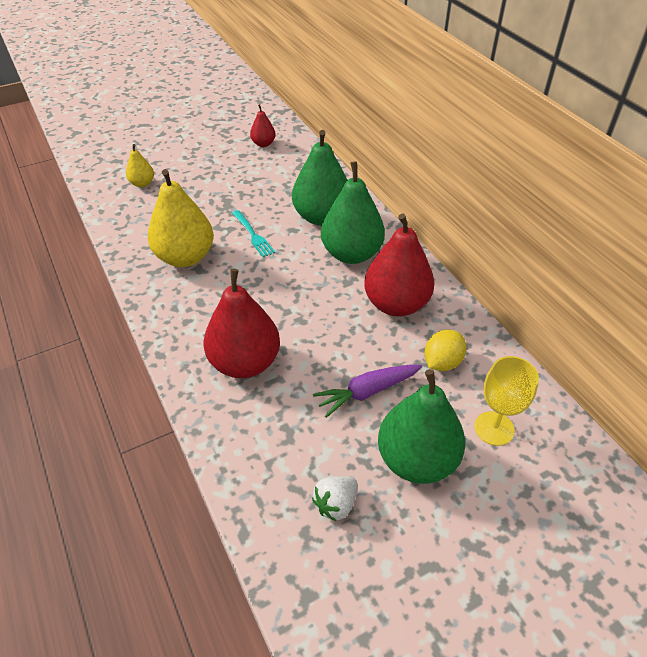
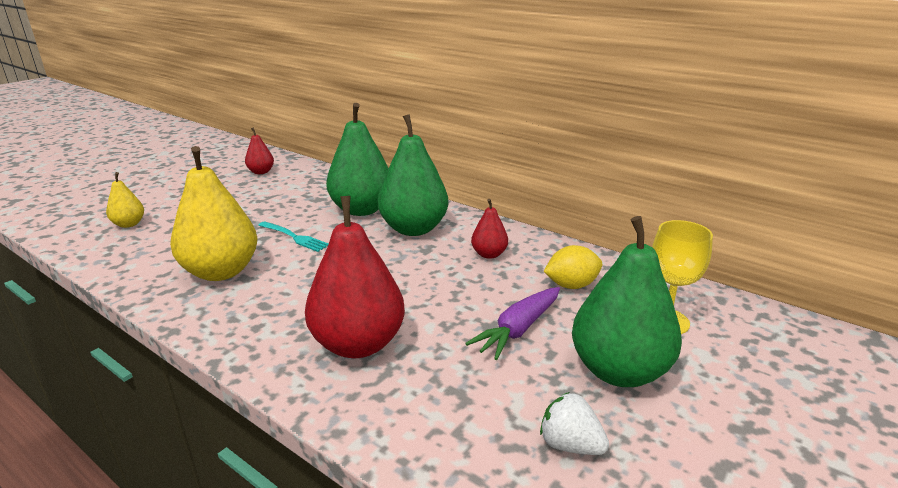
camera: 25 degrees left, 20 degrees down
white strawberry [312,476,358,521] -> white strawberry turned 105 degrees clockwise [540,392,609,455]
red pear [364,214,434,317] -> red pear [471,199,508,259], size x0.49
yellow lemon [424,330,466,371] -> yellow lemon turned 60 degrees clockwise [543,245,602,289]

